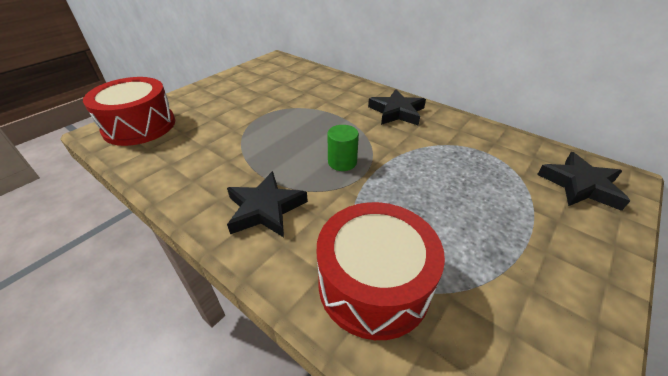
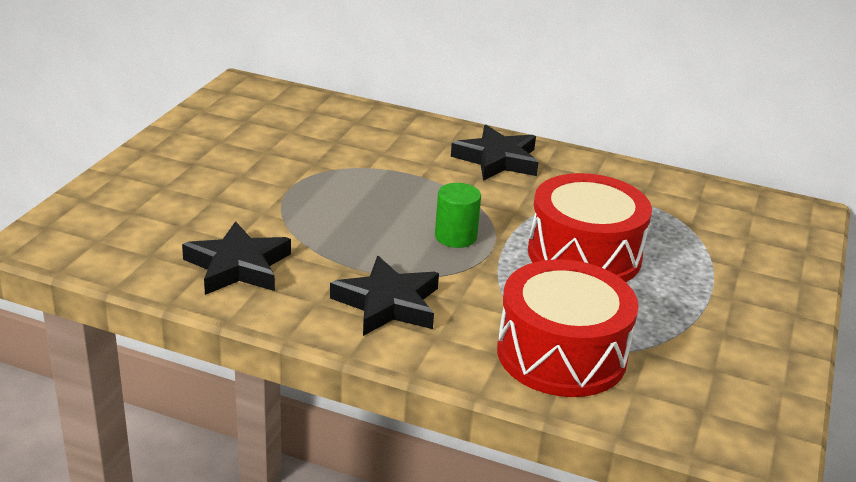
camera: 20 degrees left, 10 degrees down
red drum [83,77,175,146] -> red drum moved to [528,173,652,282]
black star [537,152,630,211] -> black star moved to [182,221,291,295]

